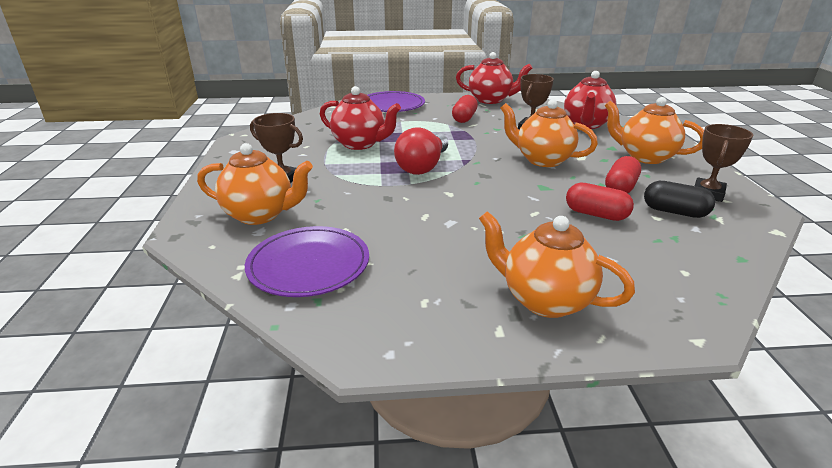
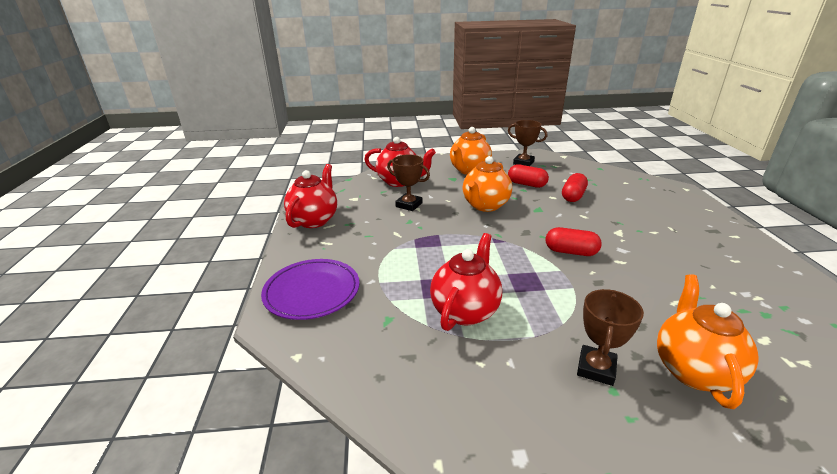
camera: 90 degrees left, 0 degrees up
purple plate [245,226,369,297] -> none
red light bulb [394,127,448,175] -> none
red capsule [452,95,478,123] -> red capsule moved to [546,227,602,256]
orange teapot [479,211,635,318] -> none
black capsule [644,181,715,218] -> none

